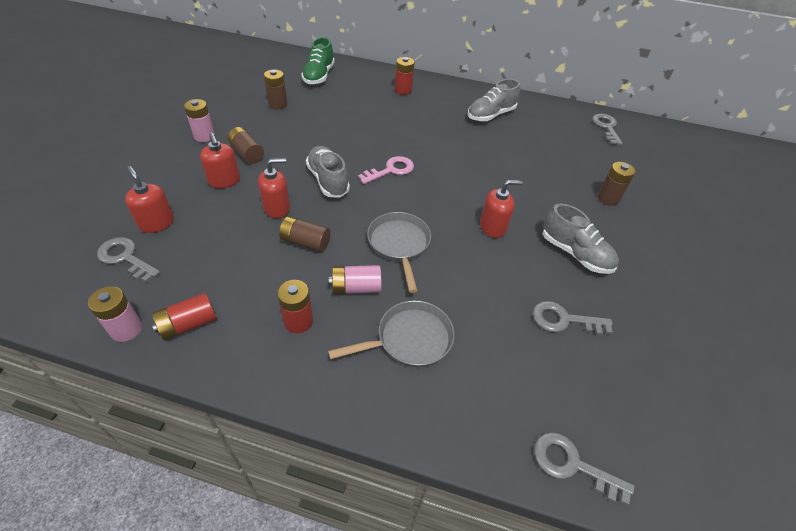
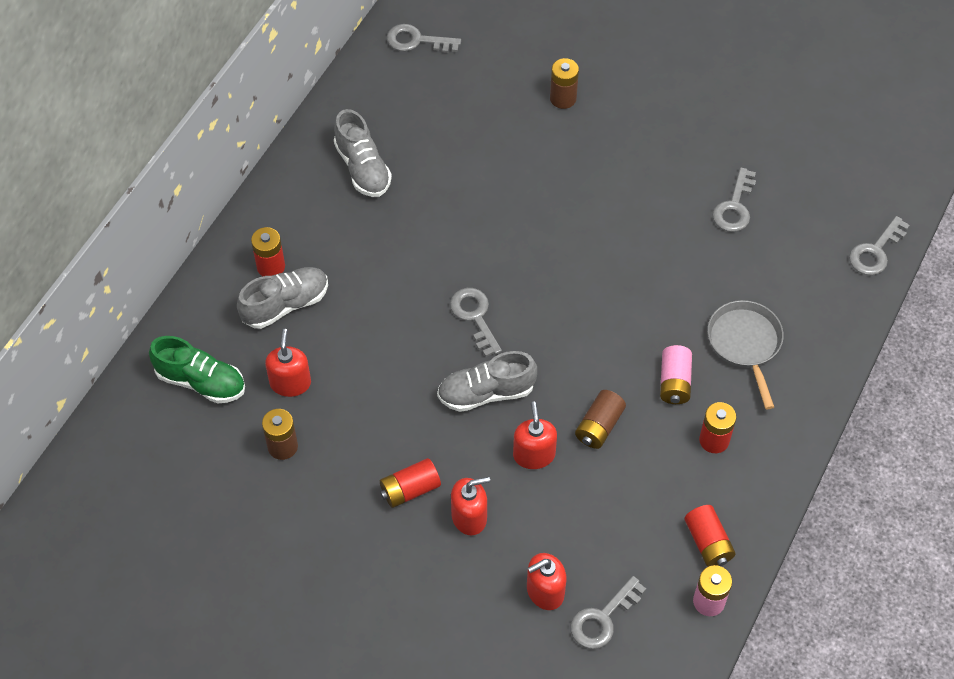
camera: 75 degrees left, 10 degrees up
pink battery [184,99,215,142] -> none
brown battery [228,127,264,164] -> red battery [380,458,441,508]
pink key [358,156,414,184] -> grey key [450,288,502,357]
grey pan [367,212,431,293] -> none
red soap dispenser [480,180,523,238] -> red soap dispenser moved to [265,329,311,397]
grey shoe [543,204,619,274] -> grey shoe moved to [237,267,328,329]

